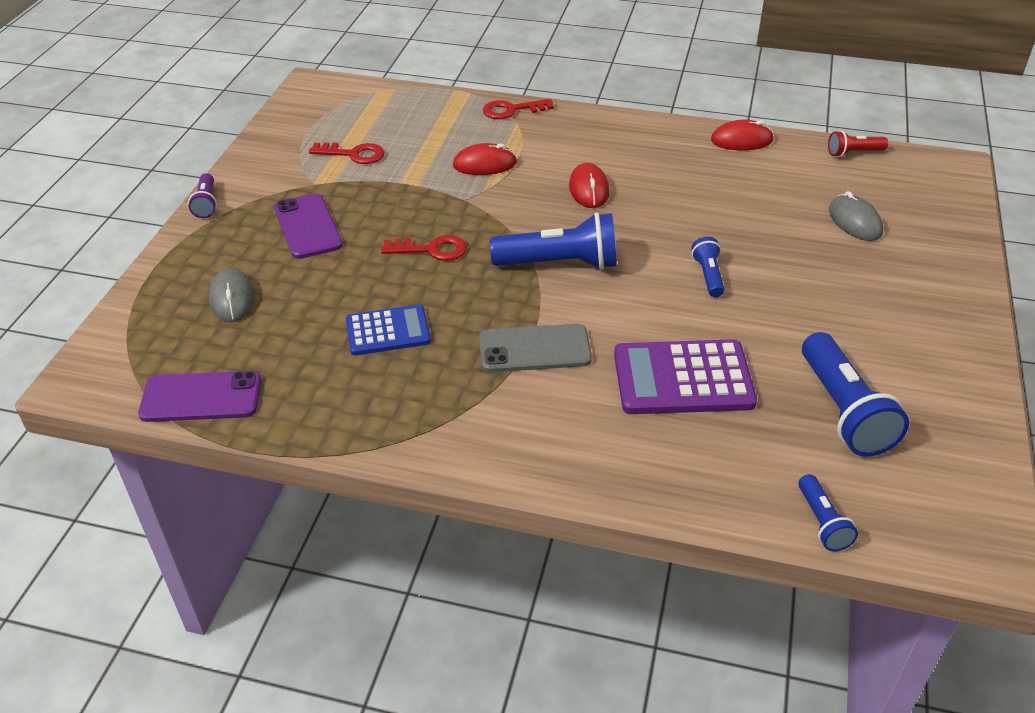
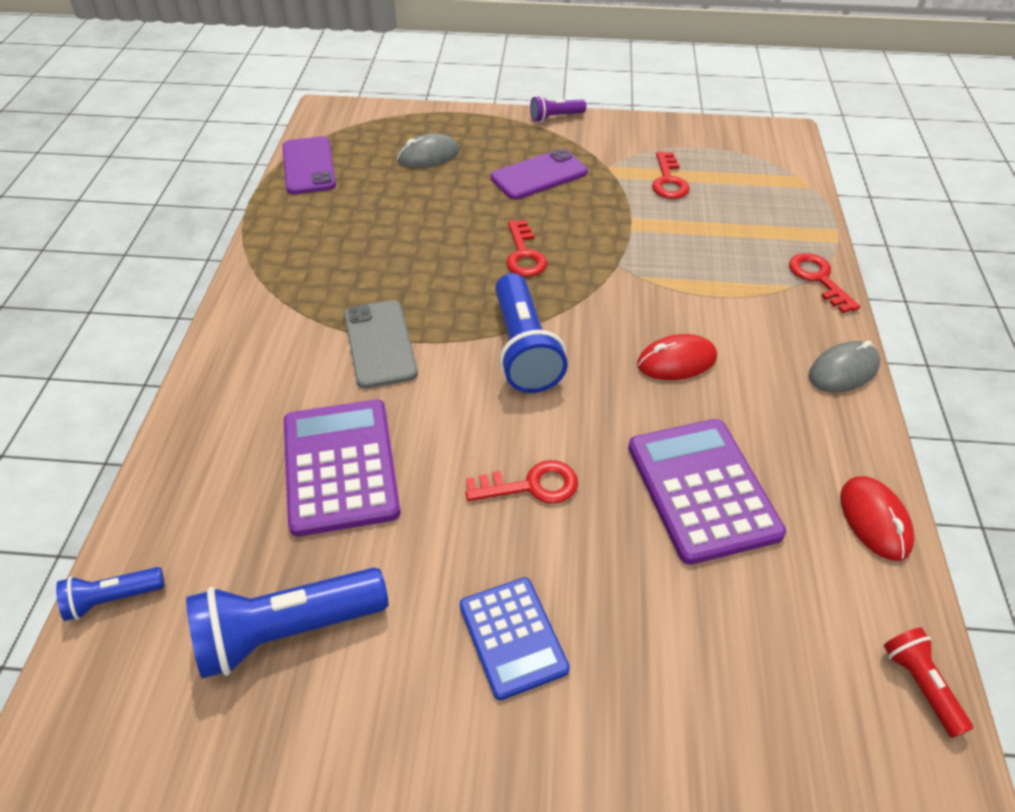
camera: 80 degrees right, 5 degrees up
blue calculator [346,304,431,355] -> blue calculator moved to [460,577,570,700]
red mouse [453,143,517,175] -> none
blue flashlight [691,237,725,297] -> red key [465,460,578,504]
grey mouse [829,191,883,241] -> grey mouse moved to [809,341,881,393]
none -> purple calculator [628,419,786,565]

